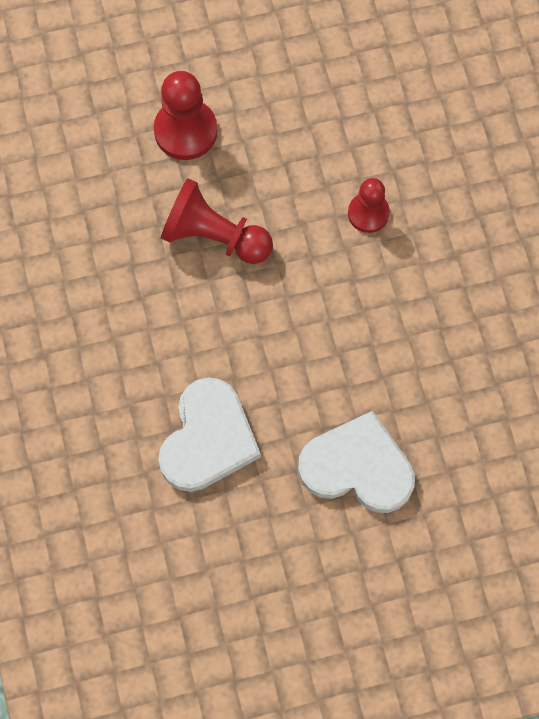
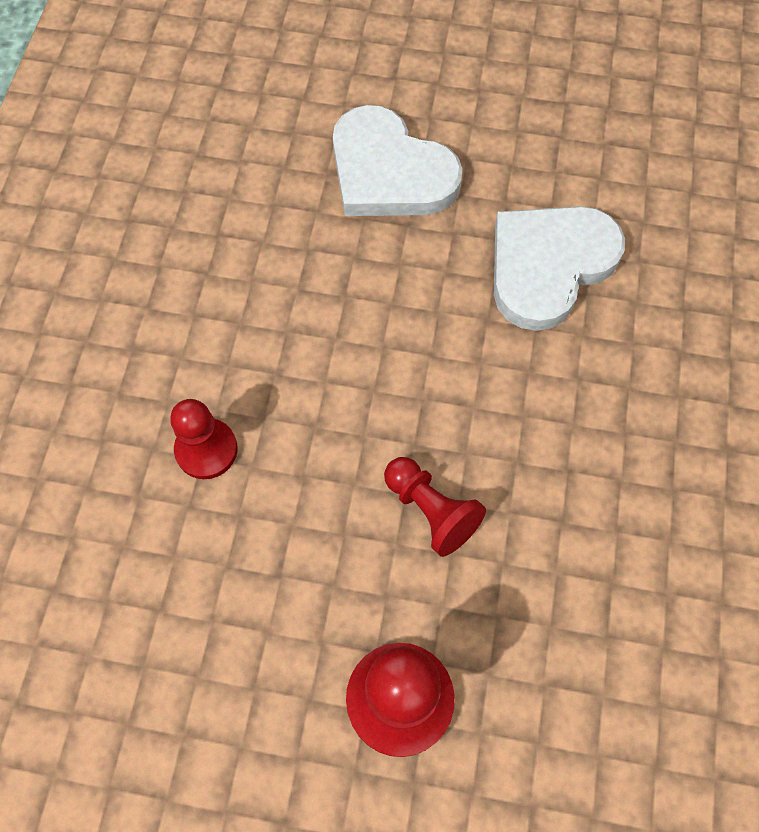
camera: 155 degrees left, 5 degrees down
red pawn [161,178,273,264] -> red pawn [384,457,486,557], size x0.64

